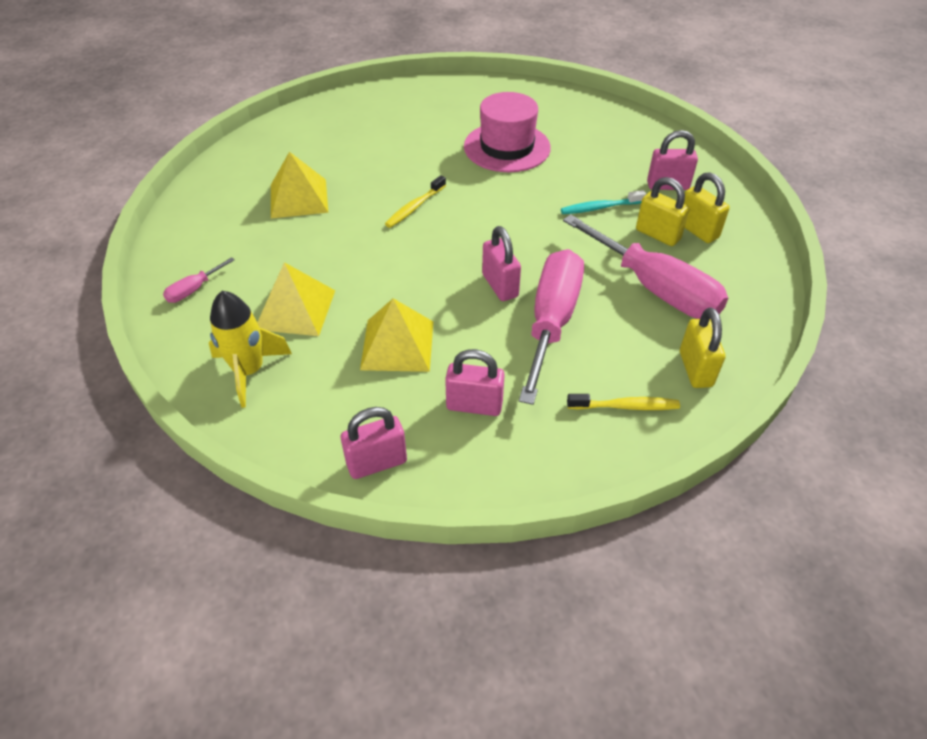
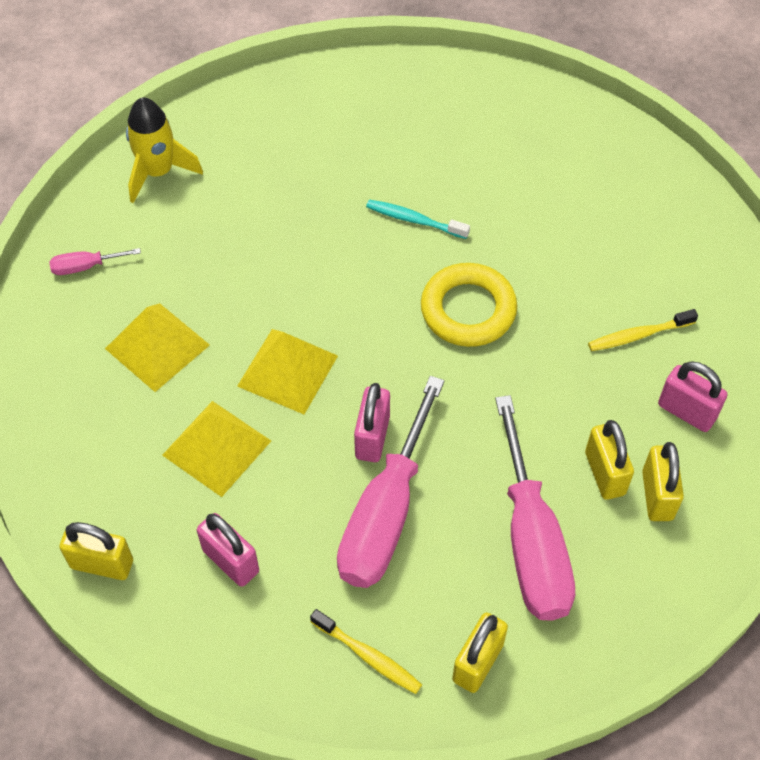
camera: 35 degrees right, 10 degrees up
yellow rocket [209,291,292,408] -> yellow rocket moved to [126,97,203,203]
yellow pyramid [271,152,328,218] -> yellow pyramid moved to [237,329,338,414]
pink padlock [341,407,407,479] -> yellow padlock [59,522,133,580]
yellow toothbrush [385,175,446,228] -> yellow toothbrush moved to [588,309,698,351]
pink hat [464,92,551,172] -> none
pink screwdriver [519,249,584,405] -> pink screwdriver turned 150 degrees clockwise [337,376,445,588]
turquoise toothbrush [561,190,646,214] -> turquoise toothbrush moved to [366,200,470,239]
none -> yellow ring [421,263,517,347]

